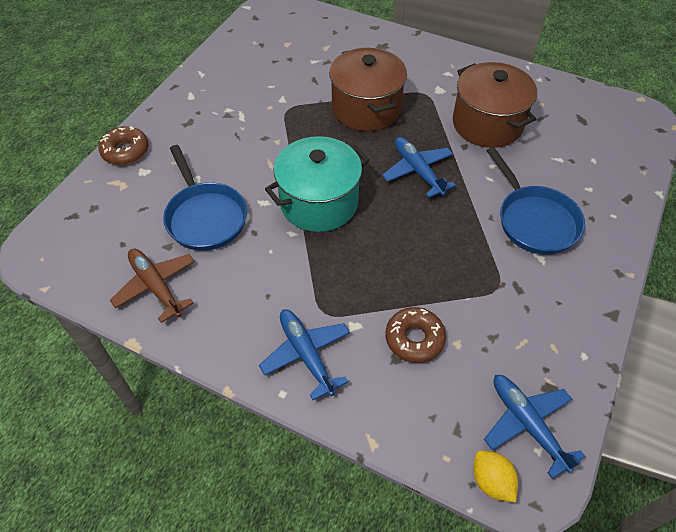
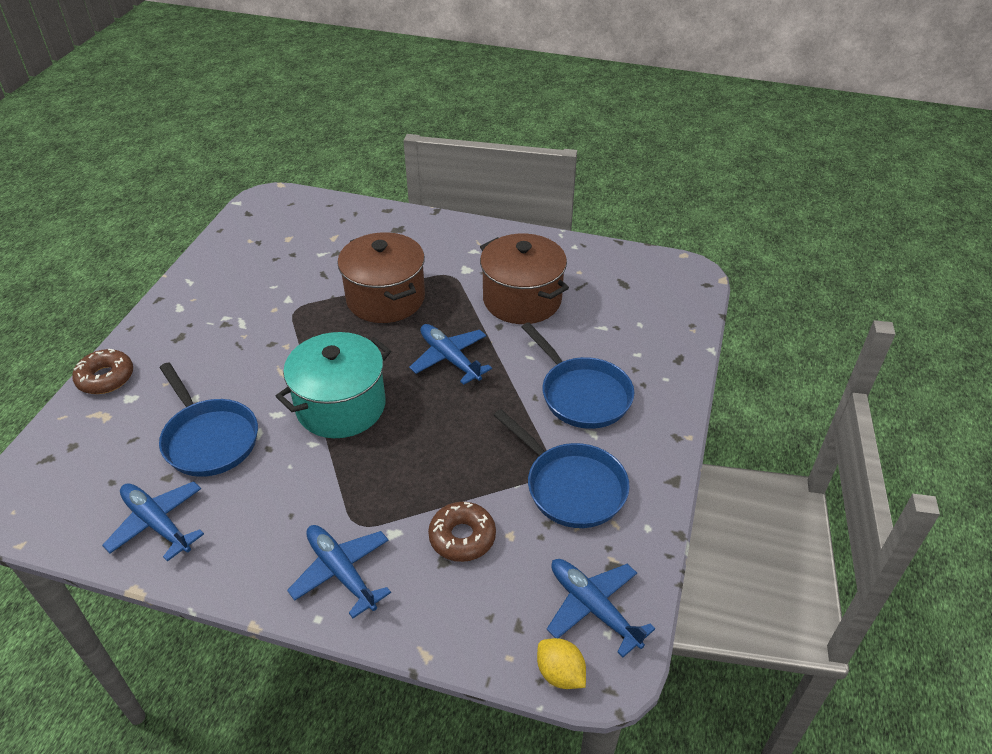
camera: 10 degrees left, 10 degrees down
brown plane [110,249,195,323] -> blue plane [102,481,204,562]
none -> blue pan [493,409,630,528]

